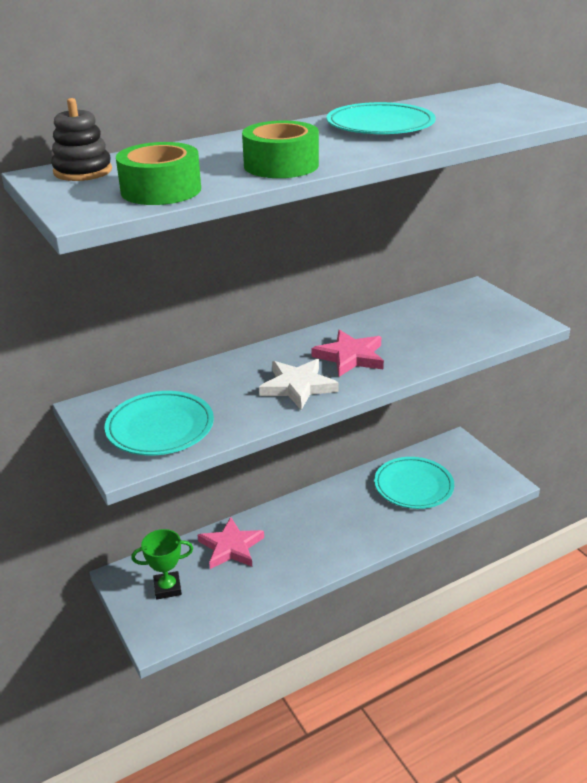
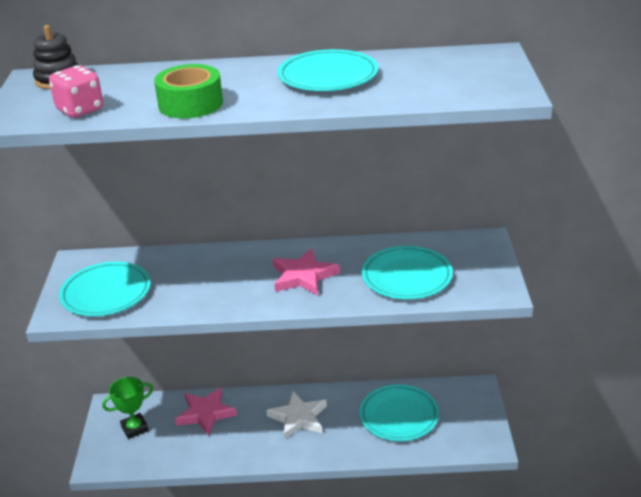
camera: 30 degrees right, 0 degrees up
green tape [116,142,201,205] -> pink dice [49,65,103,118]
green trophy [131,529,193,599] -> green trophy turned 45 degrees counterclockwise [102,377,153,439]
white star [259,359,339,410] -> white star moved to [266,391,327,440]
none -> turquoise plate [362,246,453,299]

